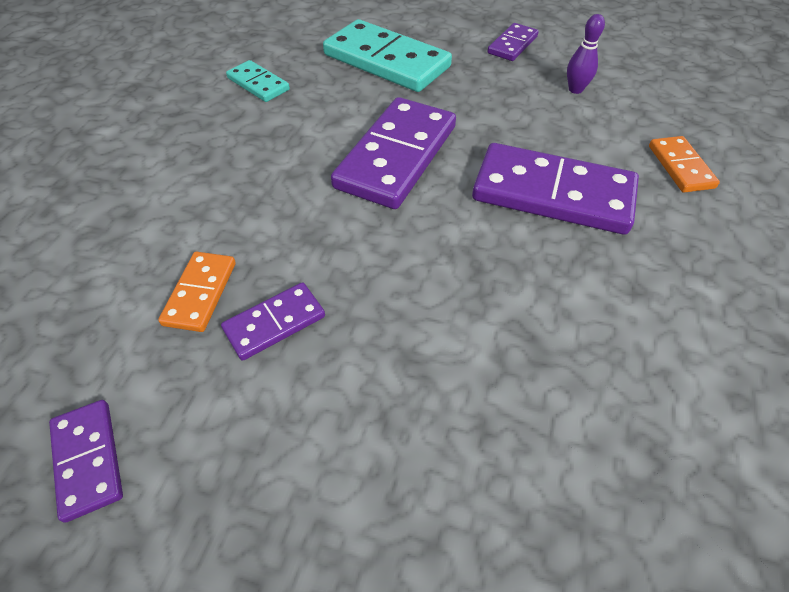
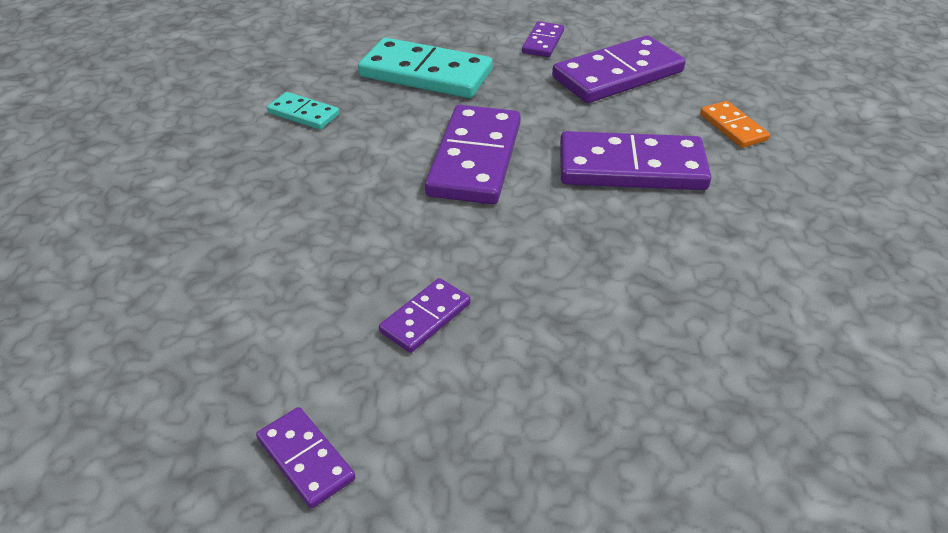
camera: 15 degrees left, 10 degrees down
orange domino [158,252,236,332] -> none
purple bowling pin [567,14,605,94] -> purple domino [552,35,686,103]

